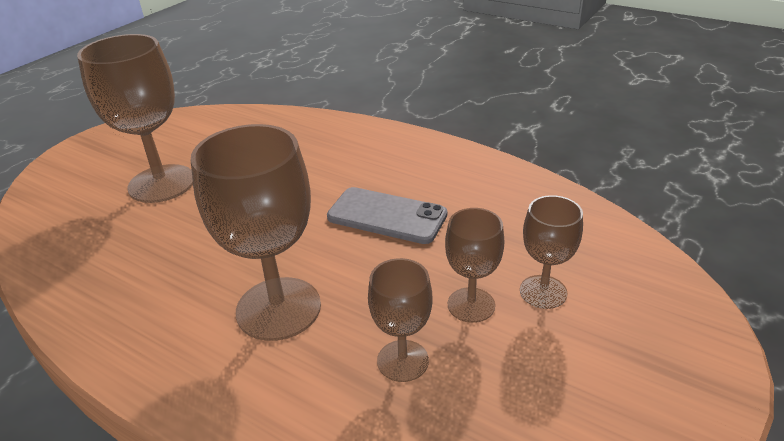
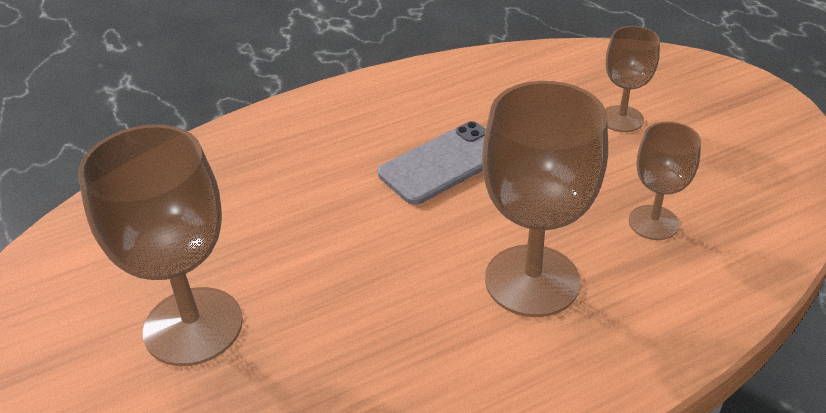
camera: 60 degrees left, 5 degrees up
brown goblet [445,208,504,323] -> none

